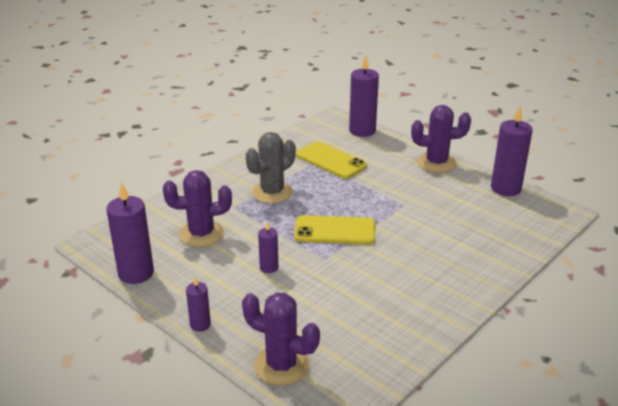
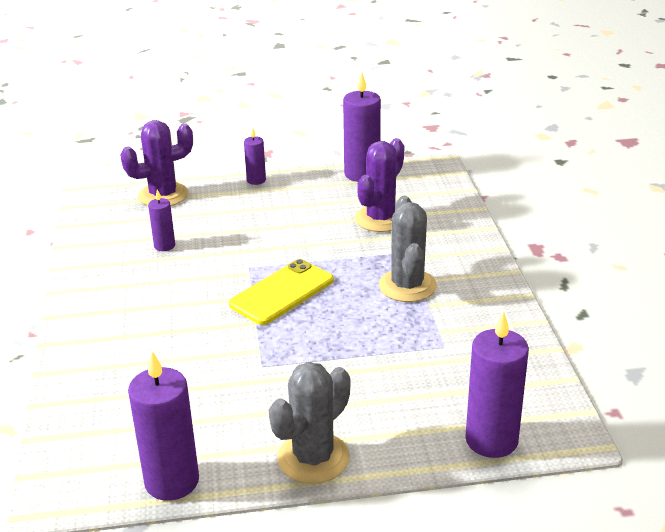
camera: 130 degrees right, 0 degrees up
purple candle [258,221,278,273] -> purple candle moved to [148,190,175,251]
yellow phone [296,141,367,179] -> none
purple cactus [411,105,471,173] -> grey cactus [269,362,350,484]

